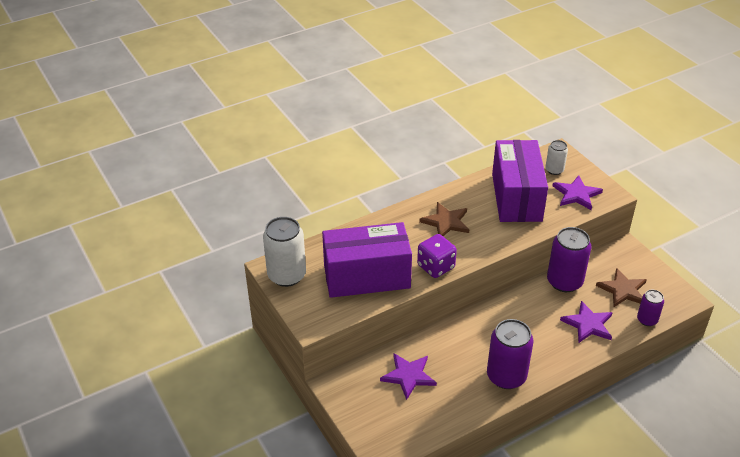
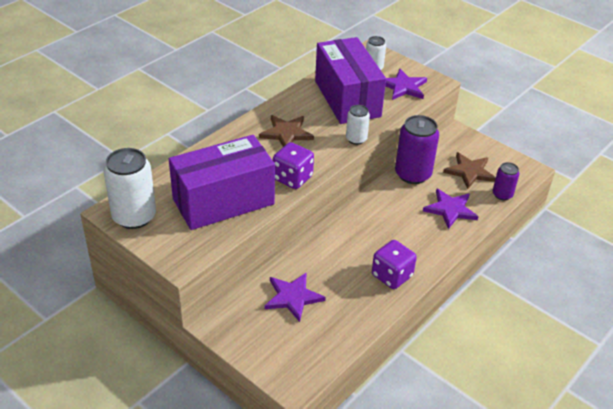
camera: 20 degrees left, 0 degrees up
purple can [487,319,533,389] -> purple dice [372,240,417,289]
none -> white can [346,105,370,145]

